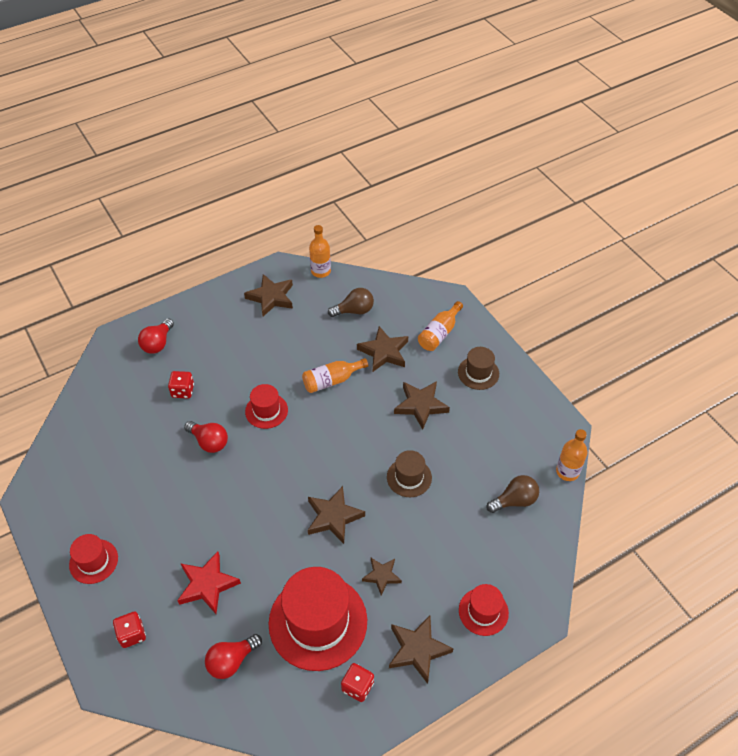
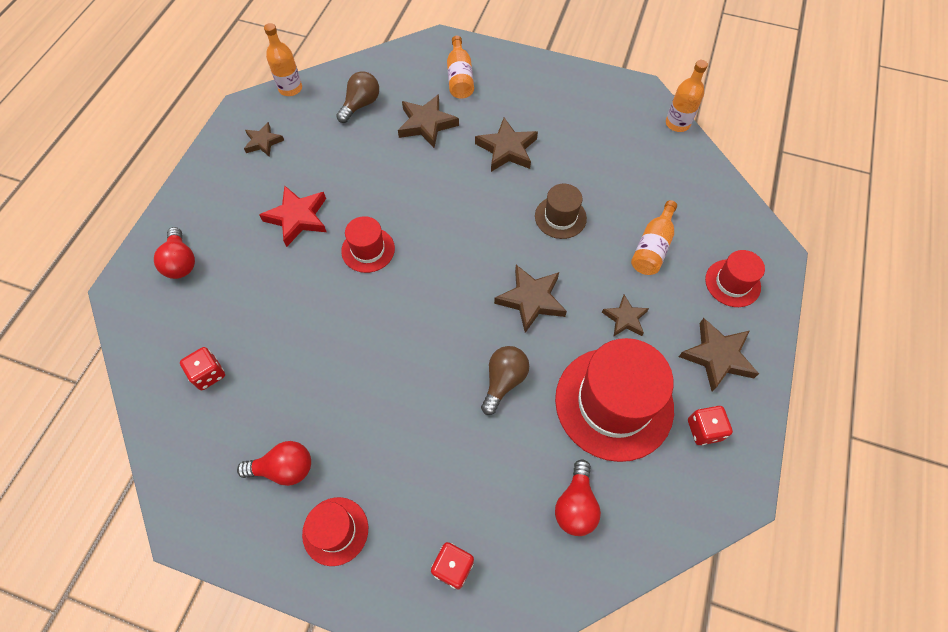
camera: 40 degrees left, 10 degrees up
red dice [168,371,194,399] -> red dice moved to [180,347,225,390]
red star [177,551,241,614] -> red star moved to [259,185,326,247]
red light bulb [184,421,228,453] -> red light bulb moved to [237,441,311,486]
brown star [244,274,293,316] -> brown star [244,122,284,157], size x0.63
orange bottle [302,358,368,393] -> orange bottle moved to [631,200,677,275]
brown hat [458,347,499,390] -> none
brown light bulb [486,475,539,513] -> brown light bulb moved to [481,346,529,415]

